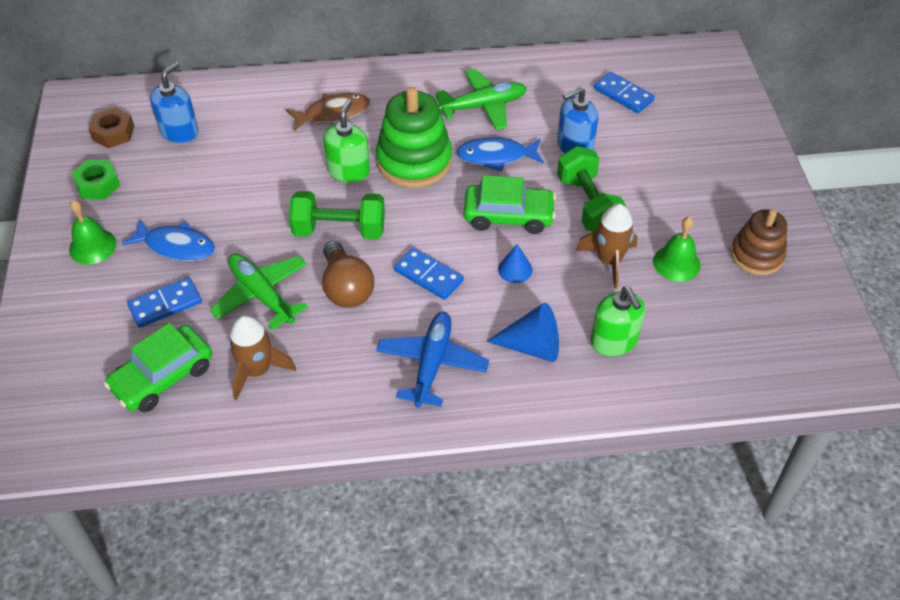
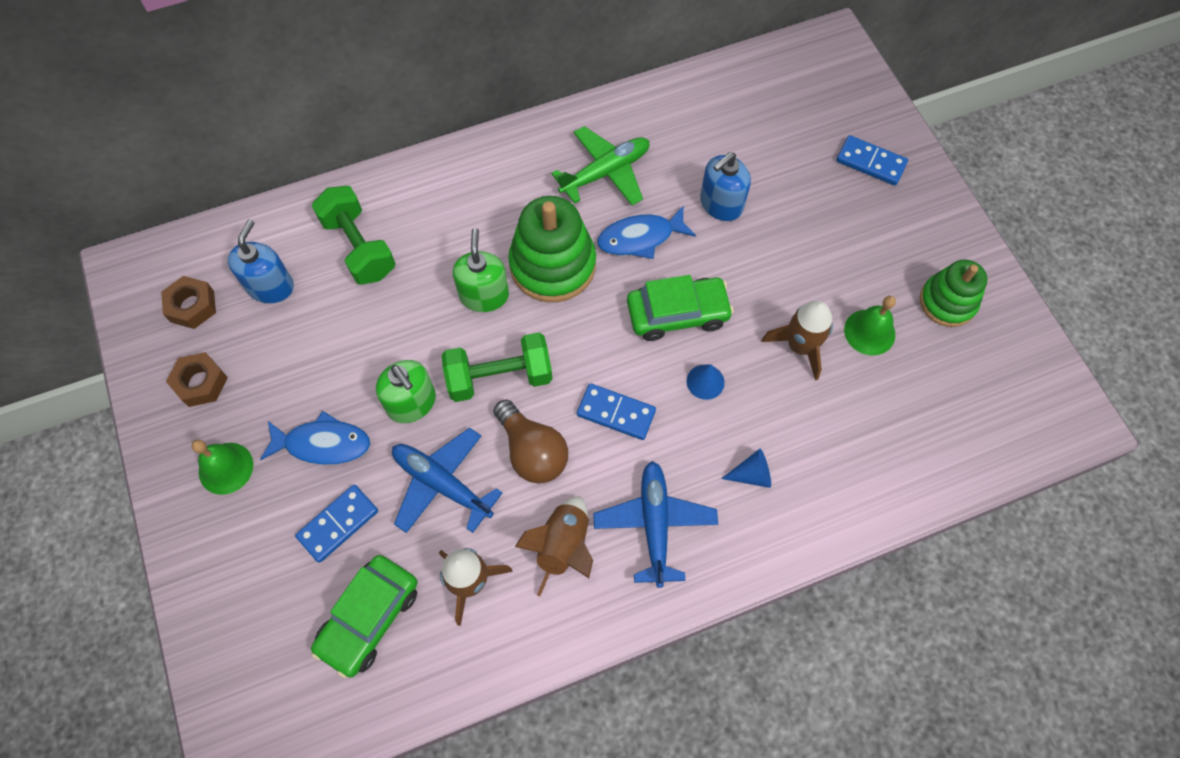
camera: 15 degrees left, 15 degrees up
green nut [71,160,121,200] -> brown nut [166,352,228,407]
green plane [210,253,308,330] -> blue plane [392,428,502,533]
brown fish [286,93,370,131] -> none
blue cone [486,303,559,362] -> blue cone [721,449,771,488], size x0.62
green dumbbell [557,146,626,232] -> green dumbbell moved to [312,186,396,285]
green soap dispenser [590,287,645,356] -> green soap dispenser moved to [376,360,436,423]
blue domino [594,72,655,113] -> blue domino moved to [836,135,908,186]
brown stacking toy [730,209,787,275] -> green stacking toy [920,259,987,327]
none -> brown rocket [515,496,593,596]

